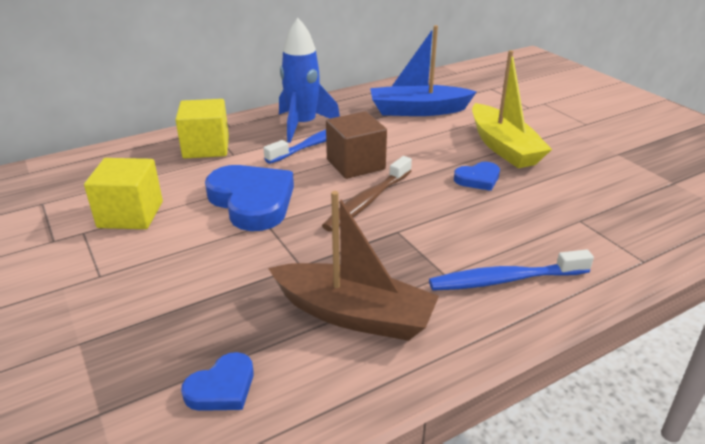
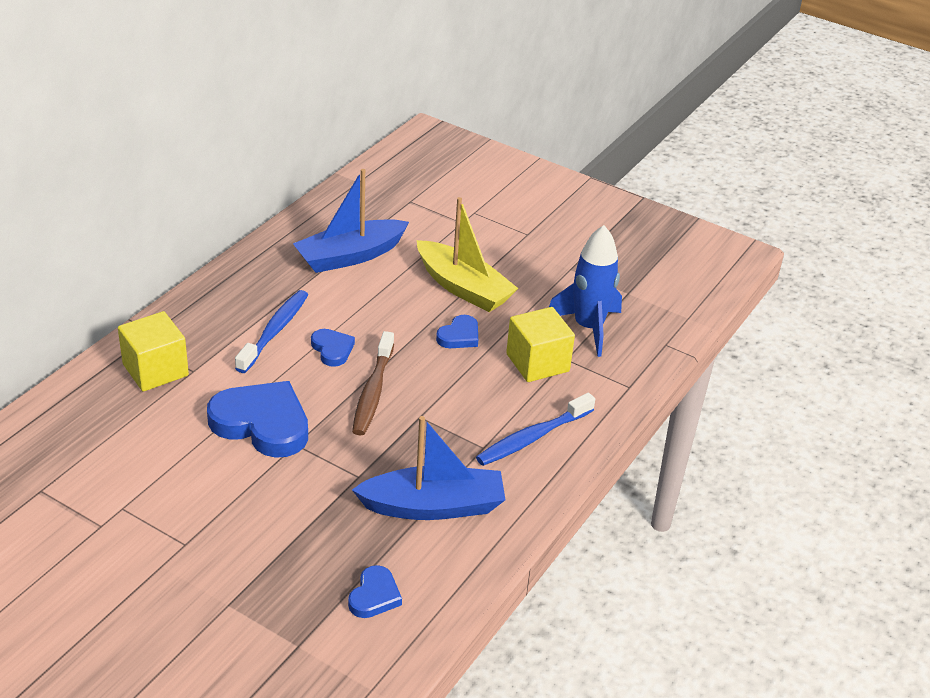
camera: 30 degrees left, 5 degrees up
yellow cube [84,158,163,229] -> yellow cube moved to [506,307,575,382]
brown boat [268,191,439,341] -> blue boat [352,416,505,520]
blue rocket [279,18,340,143] -> blue rocket moved to [549,225,622,357]
brown cube [326,111,387,179] -> blue heart [311,329,355,367]

